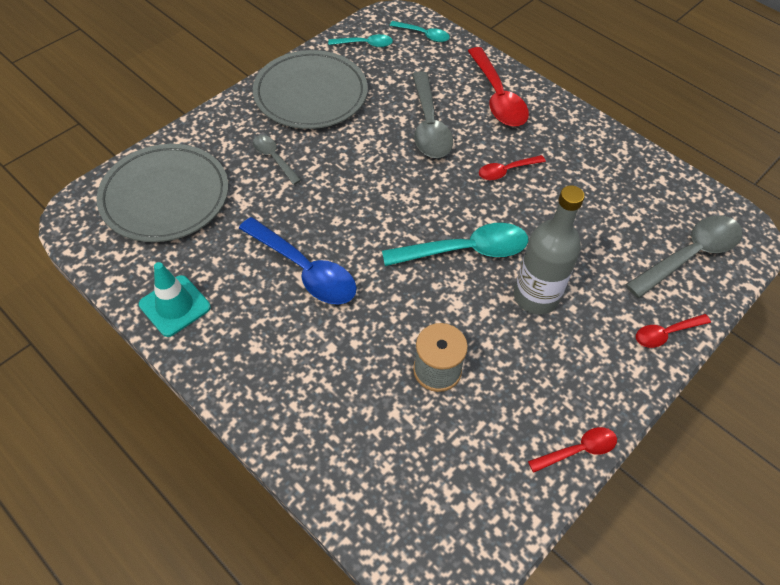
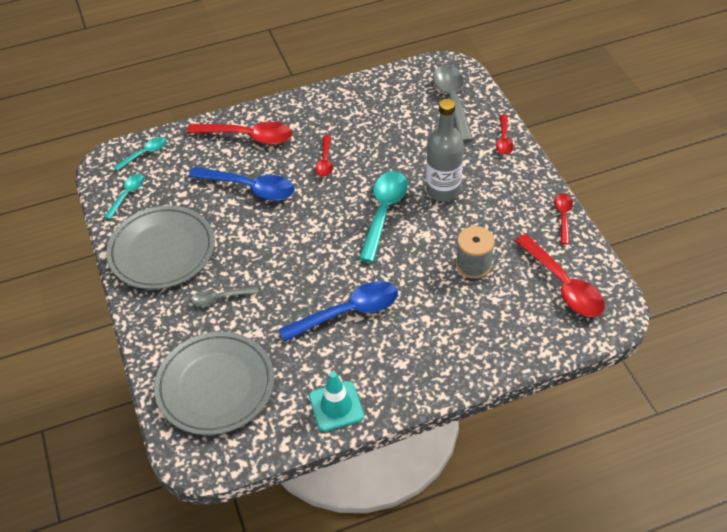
camera: 60 degrees left, 5 degrees down
grey spoon [412,71,453,158] -> blue spoon [189,167,295,201]
none -> red spoon [515,234,605,317]

